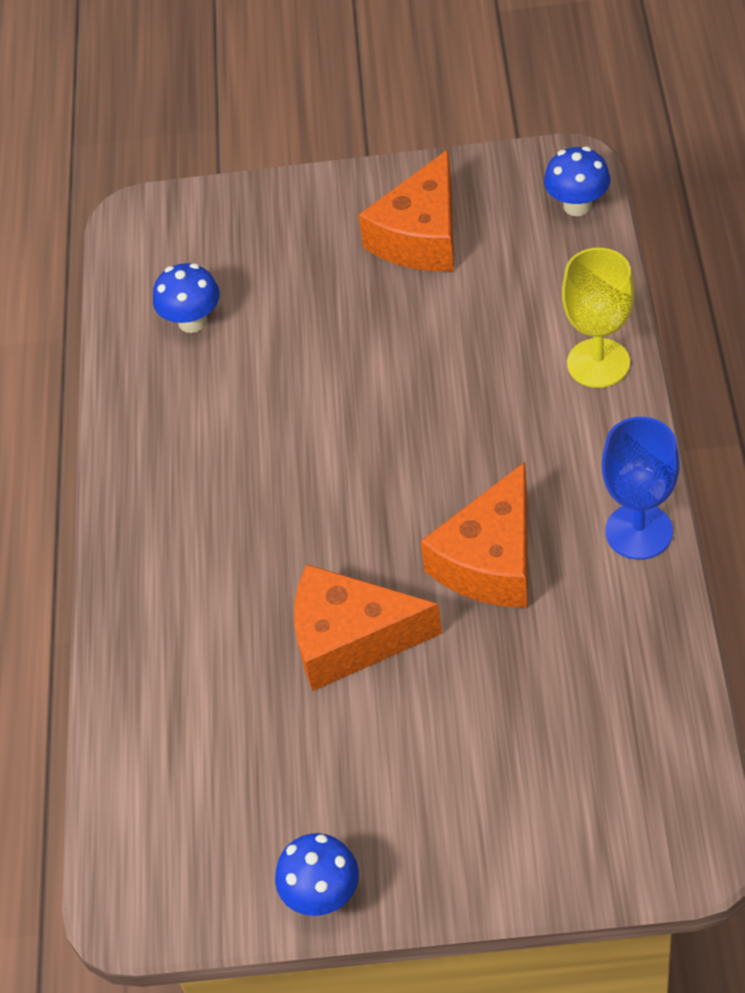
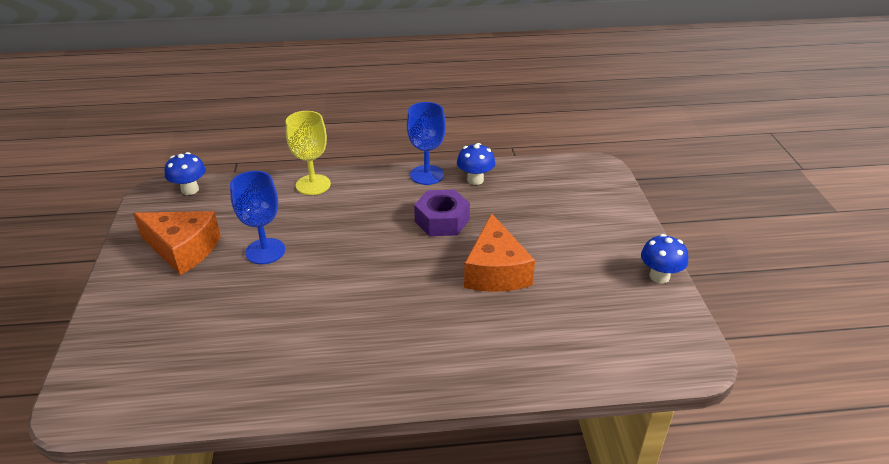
camera: 100 degrees left, 15 degrees down
blue mushroom [153,263,220,333] -> blue mushroom moved to [457,143,495,185]
orange cheese [420,462,528,608] -> purple nut [414,190,470,236]
none -> blue goblet [230,171,285,264]

